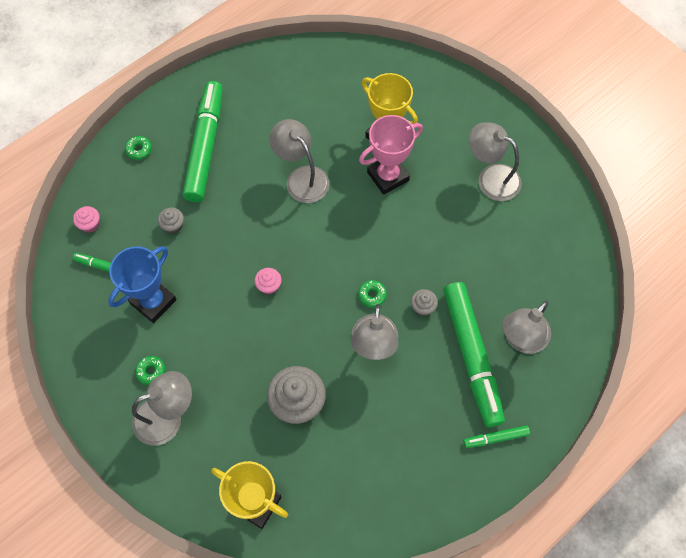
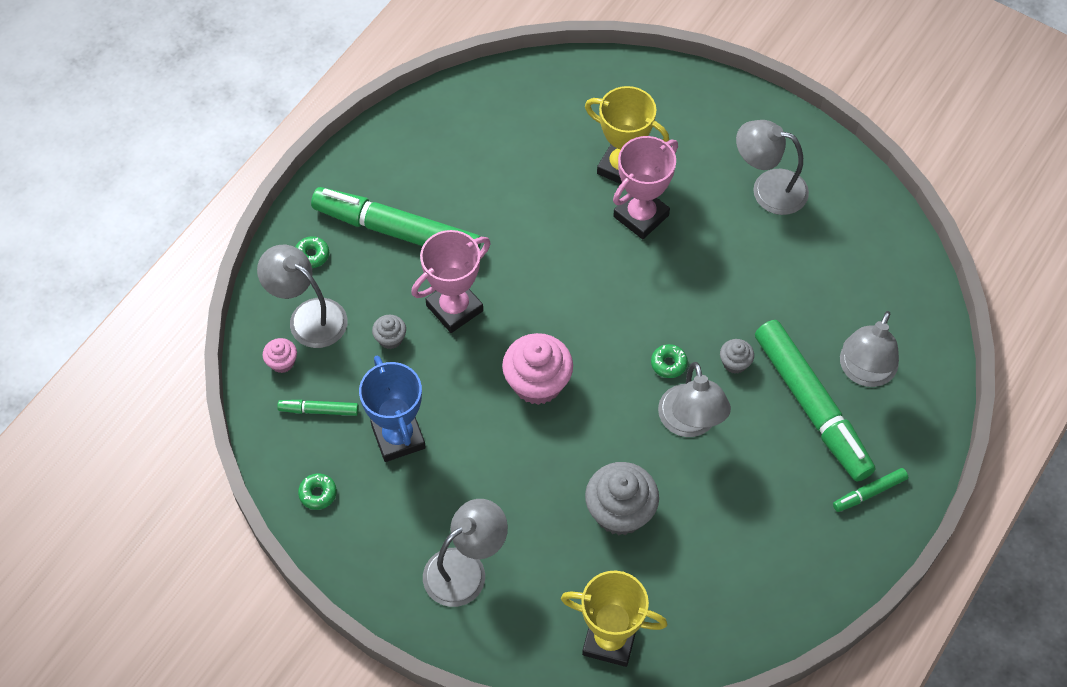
camera: 15 degrees left, 5 degrees down
blue trophy [108,246,176,323] -> blue trophy turned 45 degrees counterclockwise [359,356,426,462]
green donut [135,356,166,385] -> green donut moved to [298,473,337,510]
green marker [183,81,223,202] -> green marker turned 60 degrees counterclockwise [311,187,481,249]
pink cupcake [255,268,282,294] -> pink cupcake [502,333,573,405], size x2.02
grey lamp [269,119,330,203] -> grey lamp moved to [257,245,348,348]
none -> pink trophy [411,230,491,333]

